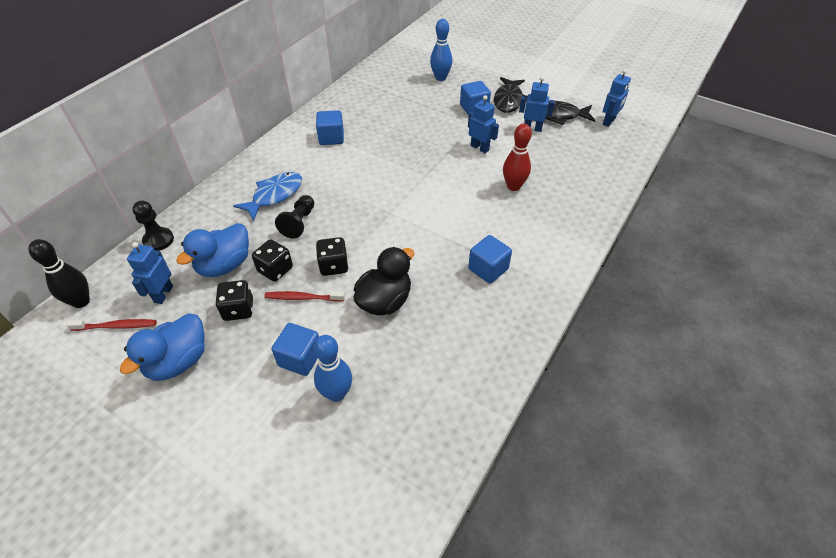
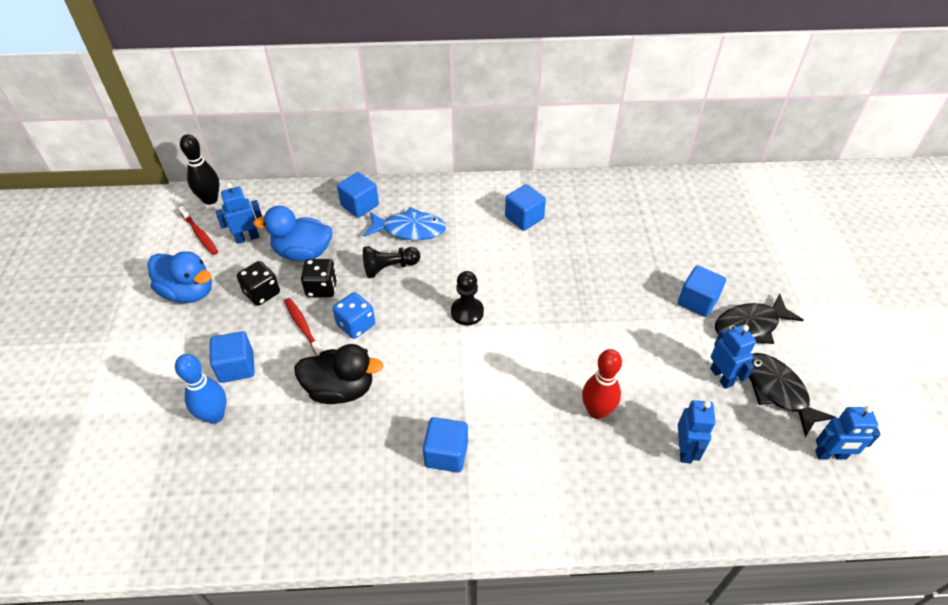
camera: 55 degrees right, 0 degrees up
blue duck [120,313,205,381] -> blue duck turned 150 degrees counterclockwise [148,251,212,303]
black pawn [132,200,174,251] -> black pawn moved to [451,271,484,325]
black dice [316,237,349,276] -> blue dice [333,292,375,339]
blue bowling pin [430,19,452,81] -> none
blue robot [468,95,499,153] -> blue robot moved to [678,400,716,463]
none -> blue cube [337,172,379,218]

